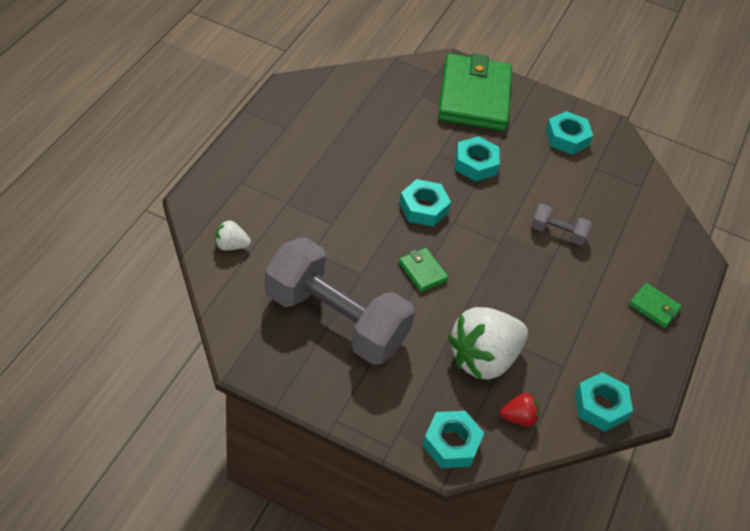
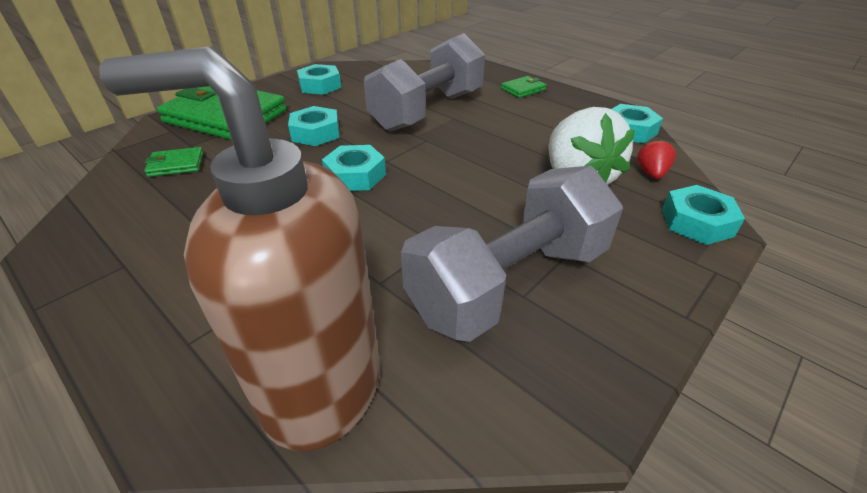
camera: 65 degrees left, 10 degrees down
white strawberry [215,220,251,251] -> brown soap dispenser [99,47,380,451]
green wallet [399,248,449,292] -> green wallet moved to [144,147,204,177]
grey dumbbell [531,204,592,246] -> grey dumbbell [364,33,485,132], size x2.35

